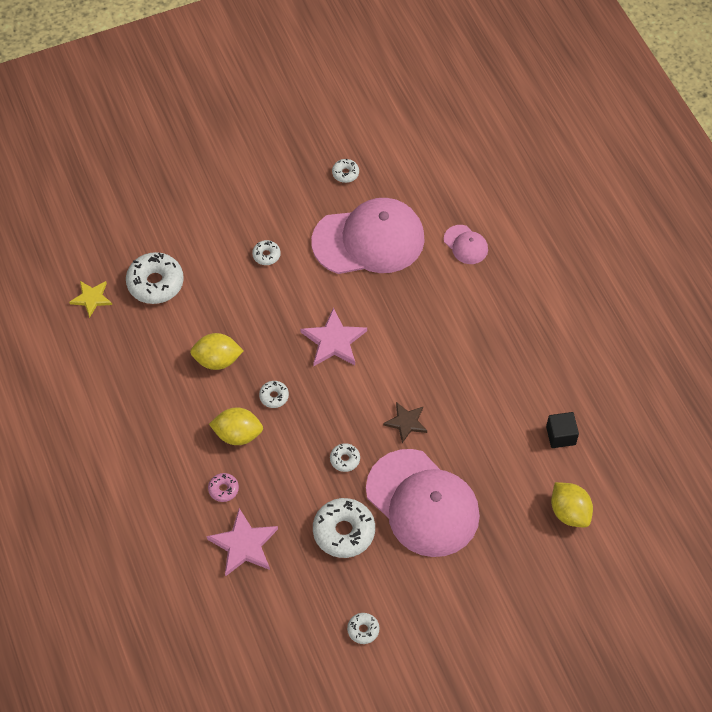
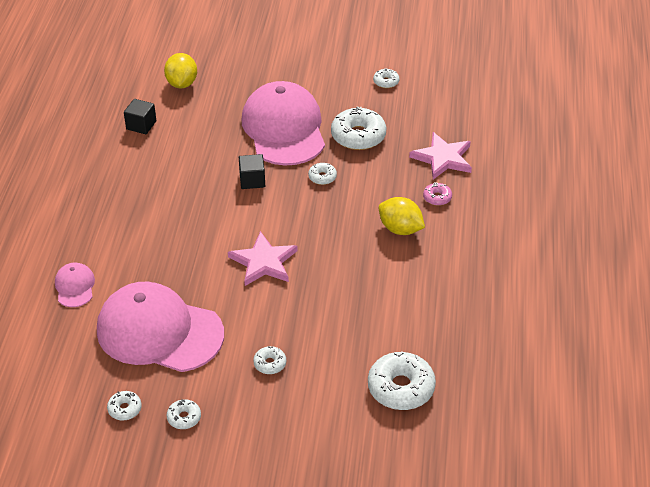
camera: 150 degrees left, 15 degrees down
yellow star [69,281,112,318] -> none
yellow lemon [190,333,244,370] -> none
white donut [259,381,289,408] -> white donut moved to [167,399,201,429]
brown star [383,402,427,443] -> black cube [239,154,265,189]

